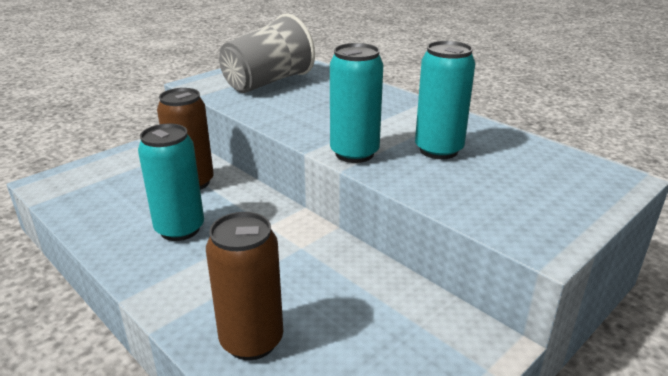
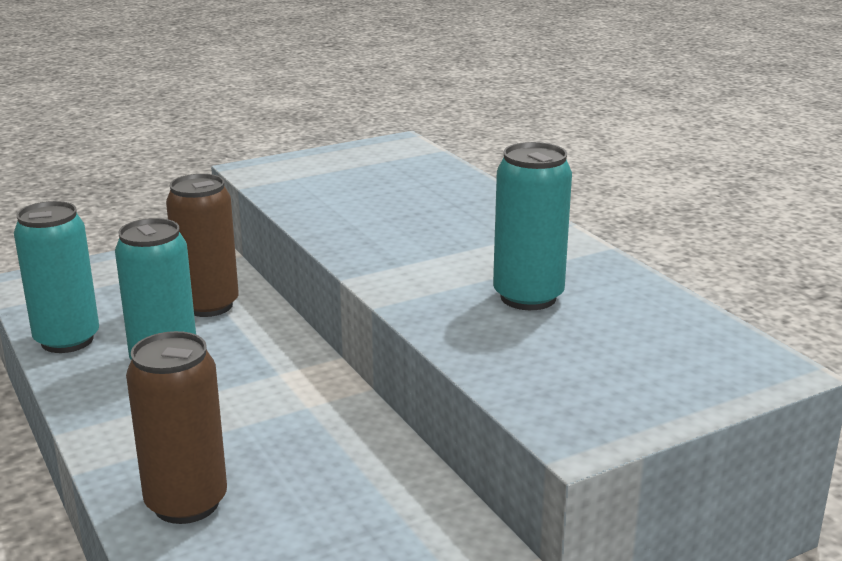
camera: 15 degrees right, 5 degrees down
grey cup [219,14,315,93] -> none
turquoise can [330,43,383,163] -> turquoise can moved to [14,201,99,353]

